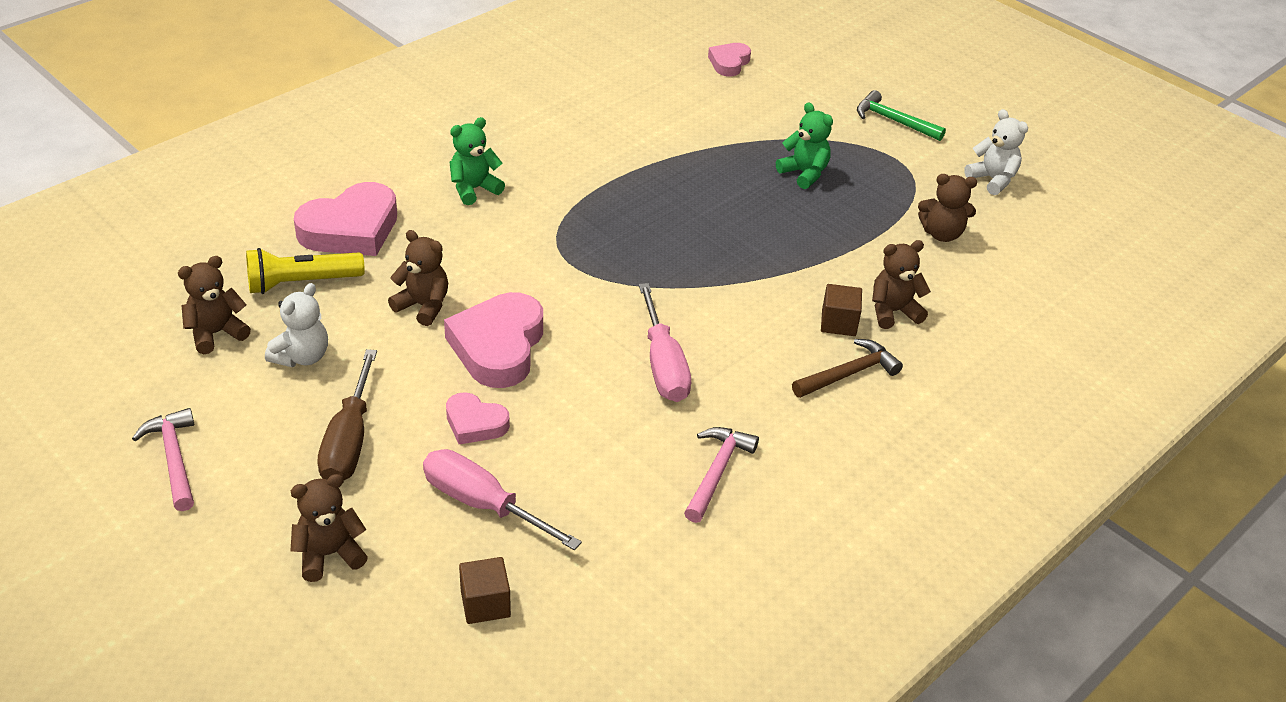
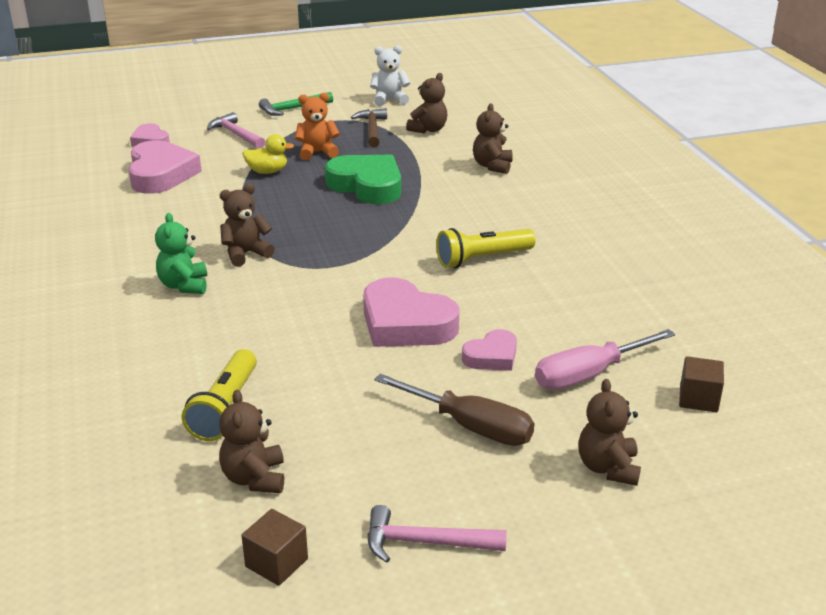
camera: 60 degrees left, 10 degrees down
white teddy bear [265,283,328,367] -> none
pink heart [294,182,397,256] -> pink heart moved to [128,140,202,194]
brown teddy bear [388,230,448,326] -> brown teddy bear moved to [220,184,274,267]
pink screwdriver [639,283,691,402] -> yellow flashlight [436,228,536,268]
pink hammer [684,427,759,523] -> pink hammer moved to [207,112,265,149]
green teddy bear [776,103,833,189] -> orange teddy bear [295,93,340,160]
brown hammer [792,339,903,398] -> brown hammer moved to [351,108,387,147]
brown cube [821,284,862,336] -> brown cube moved to [241,509,308,586]
none -> yellow duck [242,134,294,174]
none -> green heart [325,155,401,204]

